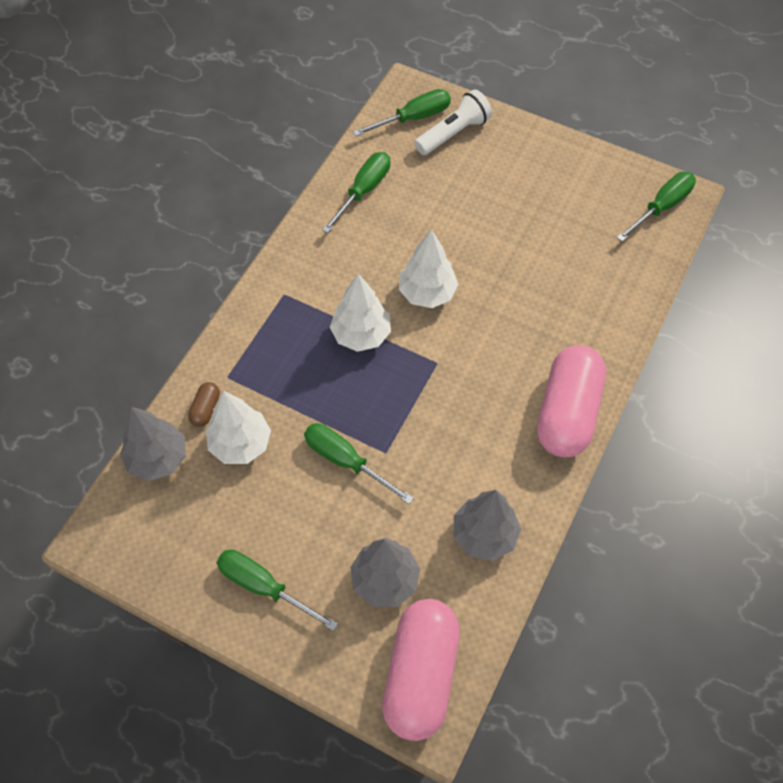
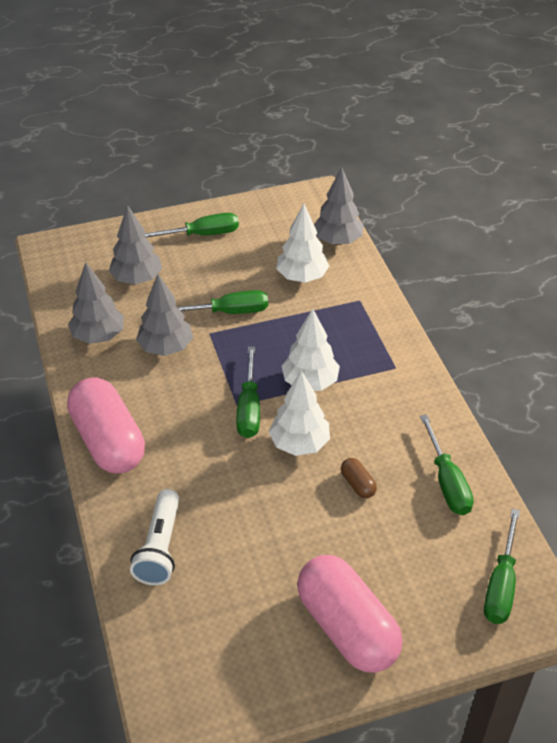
camera: 135 degrees right, 15 degrees down
brown capsule [188,382,220,427] -> brown capsule moved to [341,458,377,498]
pink capsule [382,599,460,741] -> pink capsule moved to [297,555,403,673]
white flashlight [414,89,492,155] -> white flashlight moved to [130,489,179,585]
green screwdriver [617,172,696,242] -> green screwdriver moved to [236,346,260,438]
none -> grey tree [136,274,193,356]

